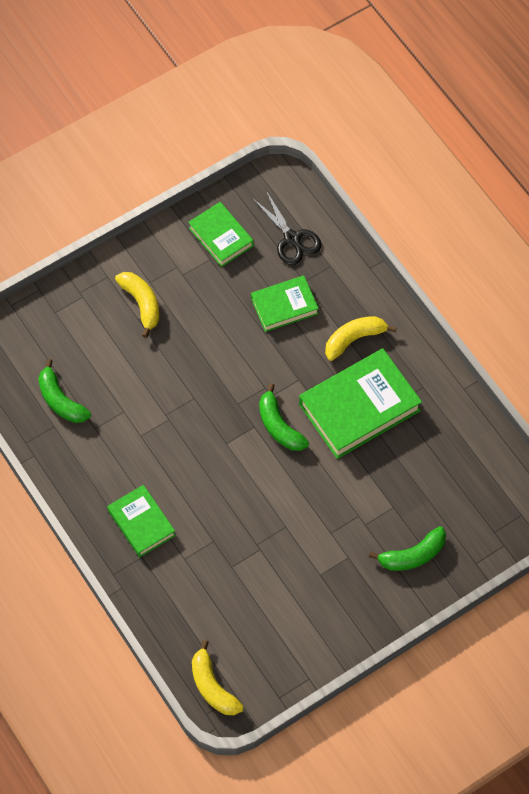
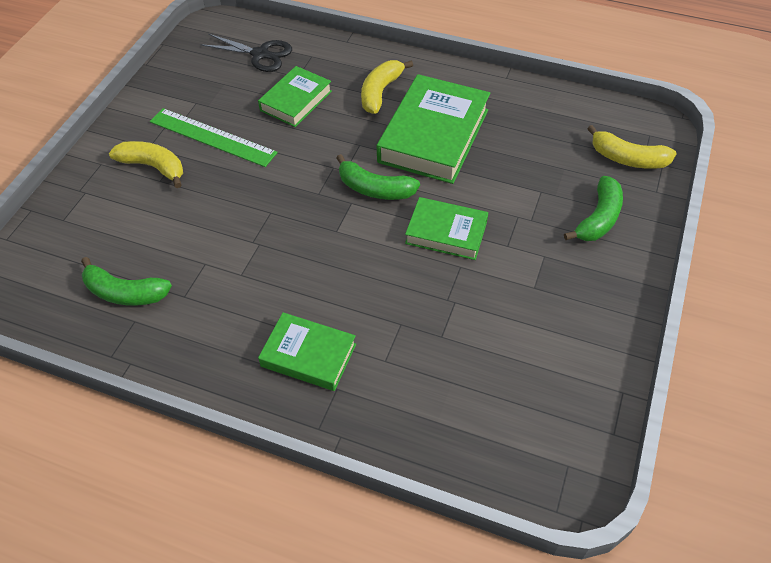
camera: 35 degrees left, 10 degrees down
green book [188,202,254,267] -> green book moved to [405,197,488,260]
yellow banana [192,640,244,715] -> yellow banana moved to [587,125,677,169]
none -> green ruler [150,108,278,167]

